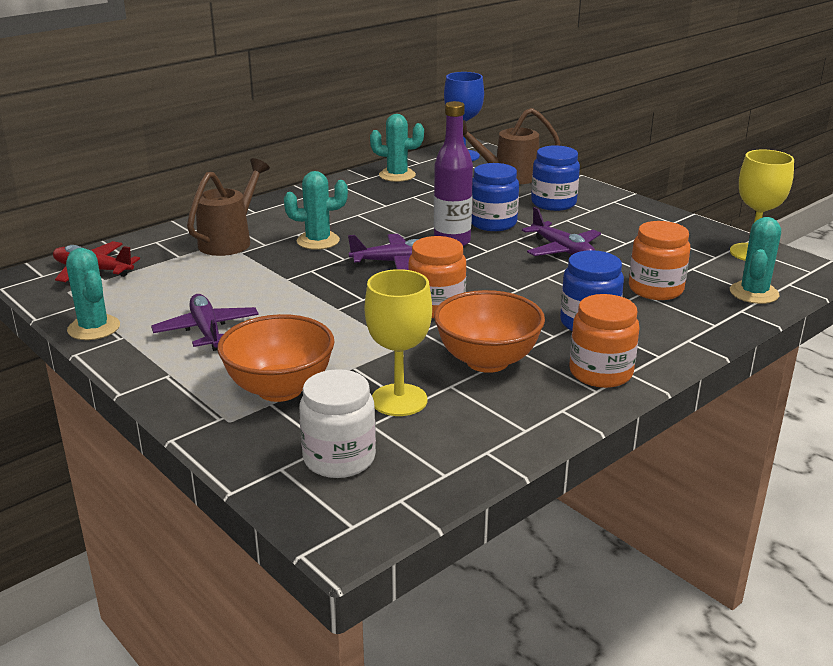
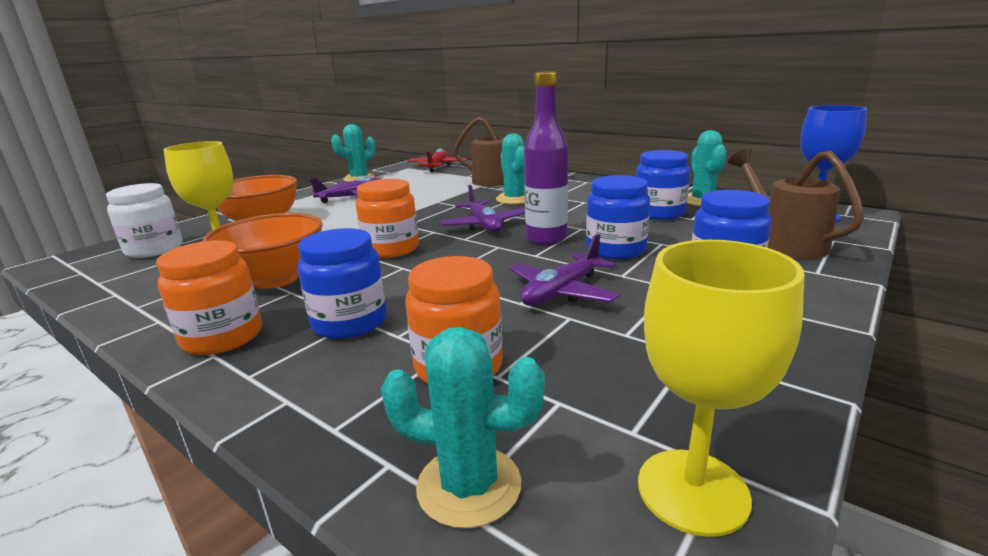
camera: 80 degrees right, 5 degrees down
none -> blue jar [636,150,690,220]

